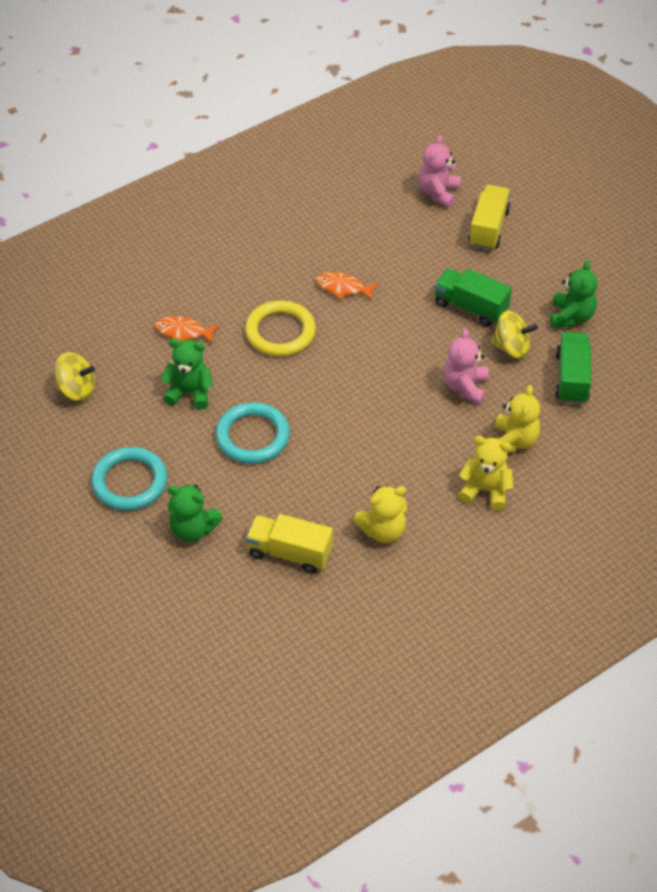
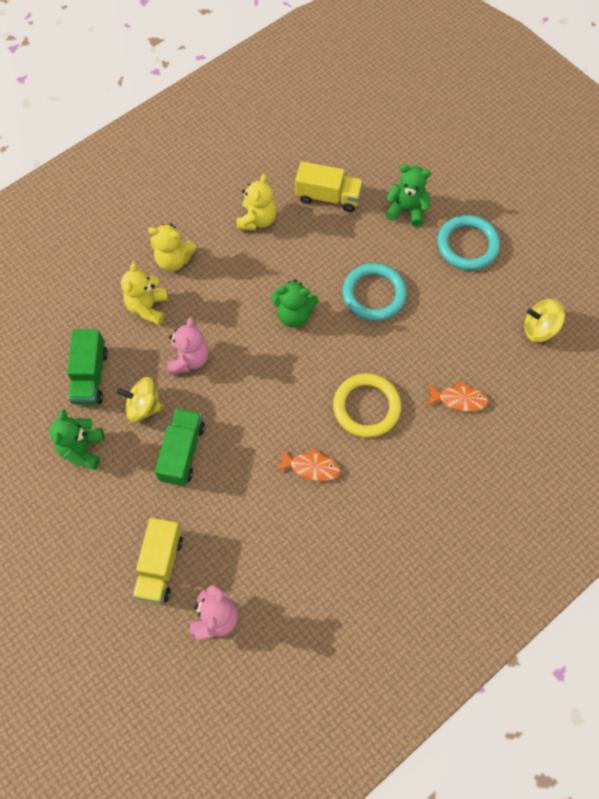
camera: 175 degrees right, 15 degrees up
green teddy bear [161,339,213,410] -> green teddy bear moved to [271,279,319,327]
yellow teddy bear [353,486,407,543] -> yellow teddy bear turned 135 degrees clockwise [237,174,277,230]
green truck [434,268,512,327] -> green truck turned 105 degrees counterclockwise [155,408,205,486]

